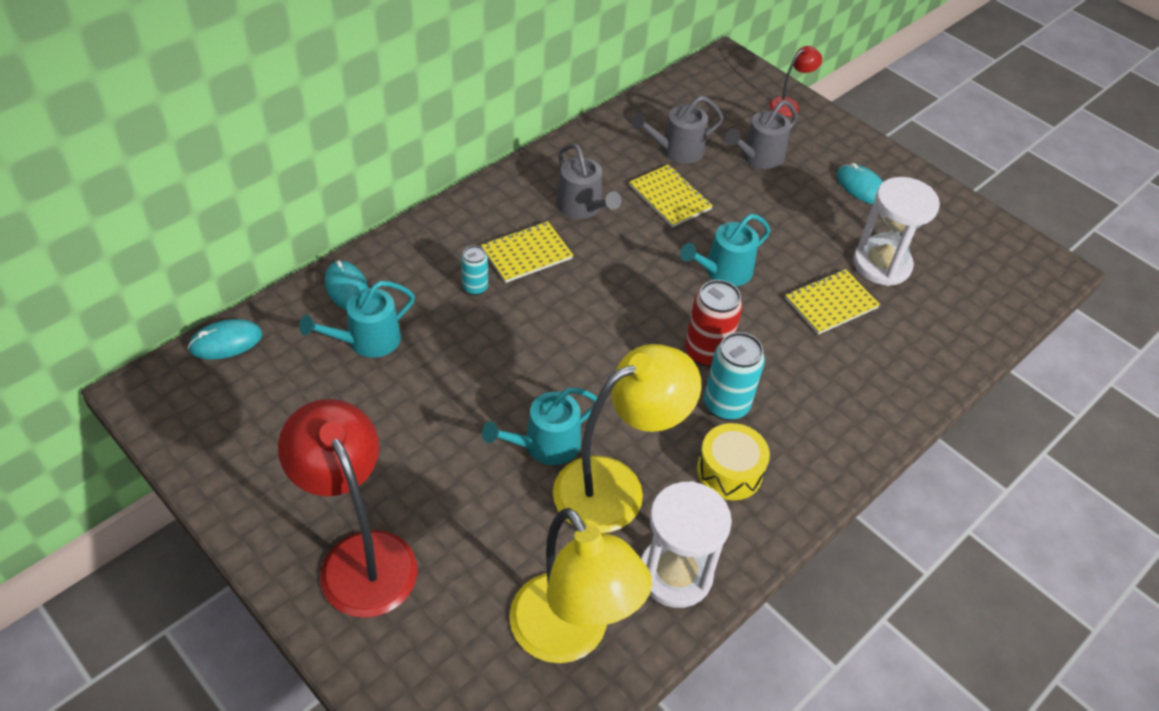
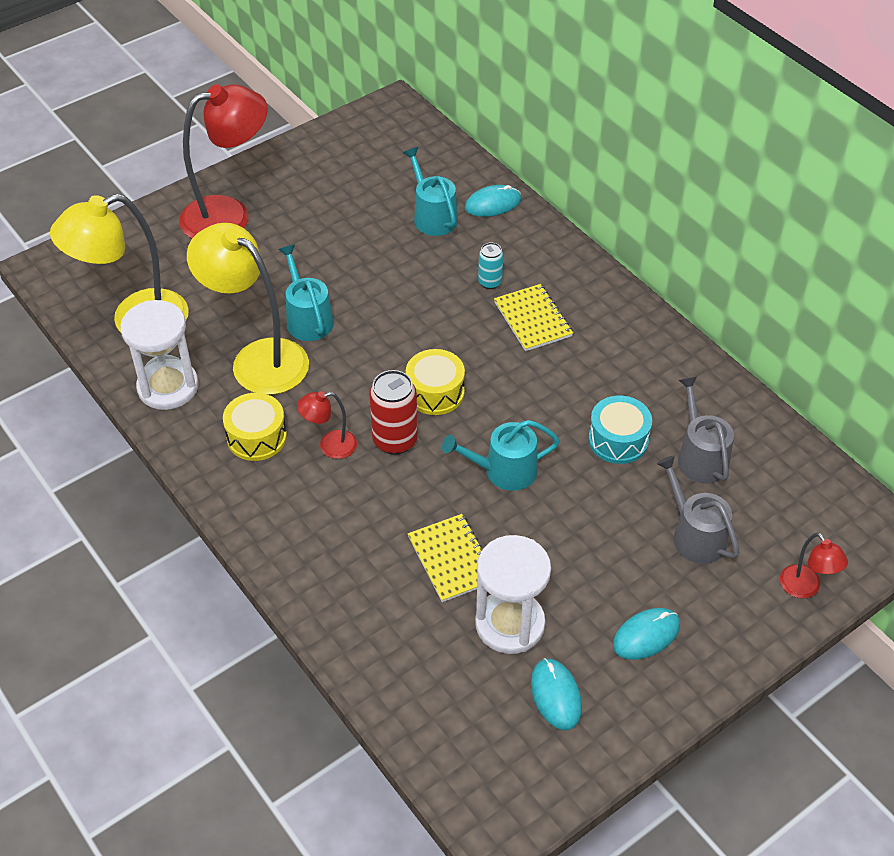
camera: 100 degrees right, 0 degrees up
turquoise mouse [188,319,262,360] -> turquoise mouse moved to [531,658,582,730]
yellow lamp [553,344,701,533] -> yellow lamp turned 150 degrees clockwise [187,223,309,395]
grey watering can [556,143,621,219] -> none
yellow notebook [629,164,713,227] -> turquoise drum [588,396,652,464]
turquoise watering can [680,214,770,286] -> turquoise watering can turned 75 degrees counterclockwise [442,420,560,491]
turquoise can [704,332,765,420] -> red lamp [297,391,357,459]
none -> yellow drum [406,349,465,415]

